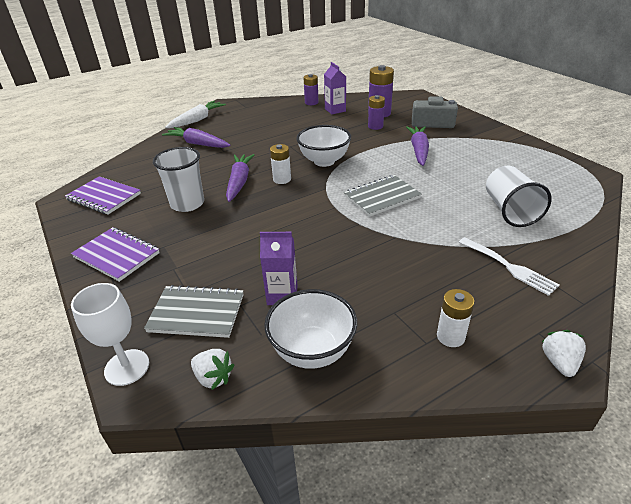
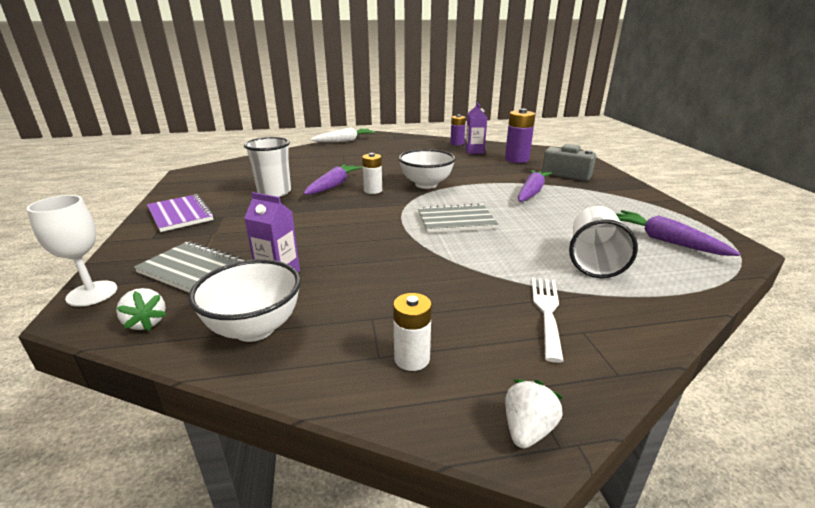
camera: 20 degrees right, 10 degrees down
purple notebook [65,176,141,215] -> none
purple carrot [162,127,231,148] -> purple carrot moved to [615,210,741,256]
purple battery [368,95,385,130] -> none
white fork [459,237,559,296] -> white fork turned 150 degrees counterclockwise [532,278,564,363]

